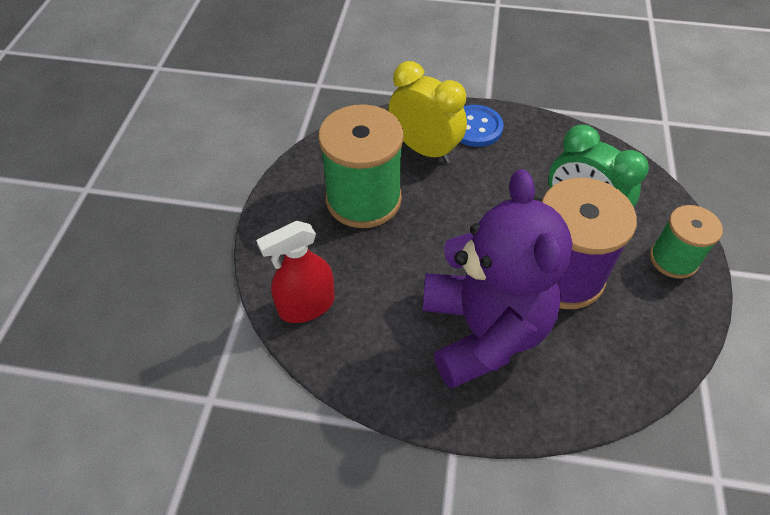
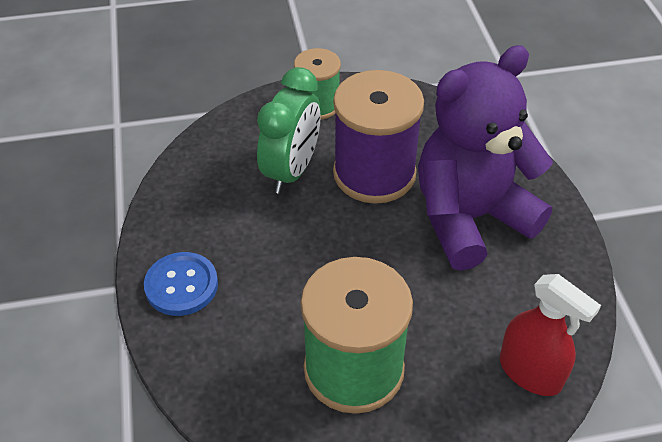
camera: 110 degrees left, 5 degrees down
yellow clock [388,61,467,163] -> none

